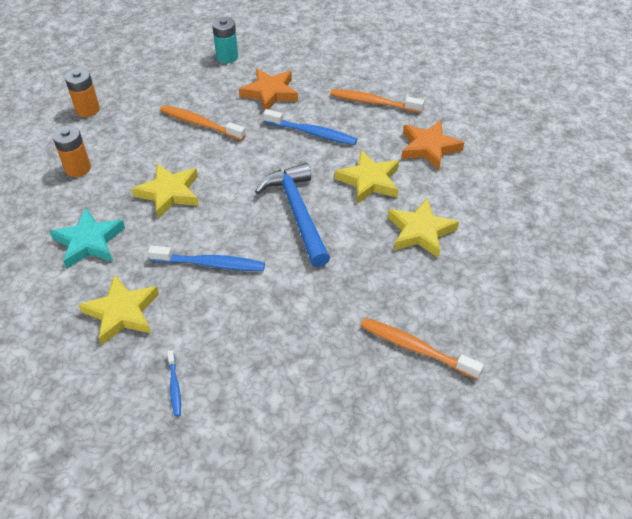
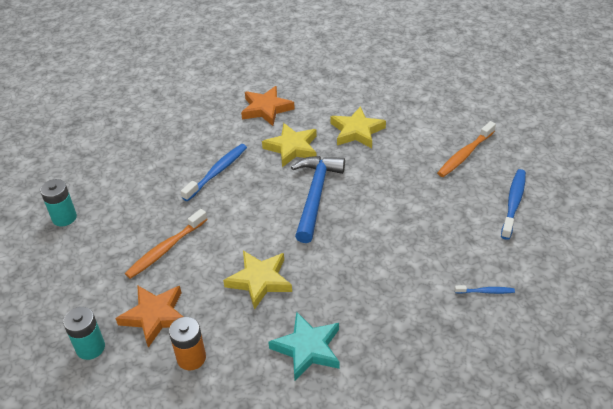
camera: 75 degrees left, 5 degrees down
orange battery [65,68,100,117] -> turquoise battery [63,307,105,360]
yellow star [79,275,159,345] -> none
blue toothbrush [148,246,265,271] -> blue toothbrush moved to [501,169,526,240]
orange star [239,69,298,111] -> orange star moved to [115,285,183,348]
blue hammer [255,163,330,267] -> blue hammer turned 105 degrees clockwise [291,156,345,243]
orange toothbrush [330,89,424,113] -> none

